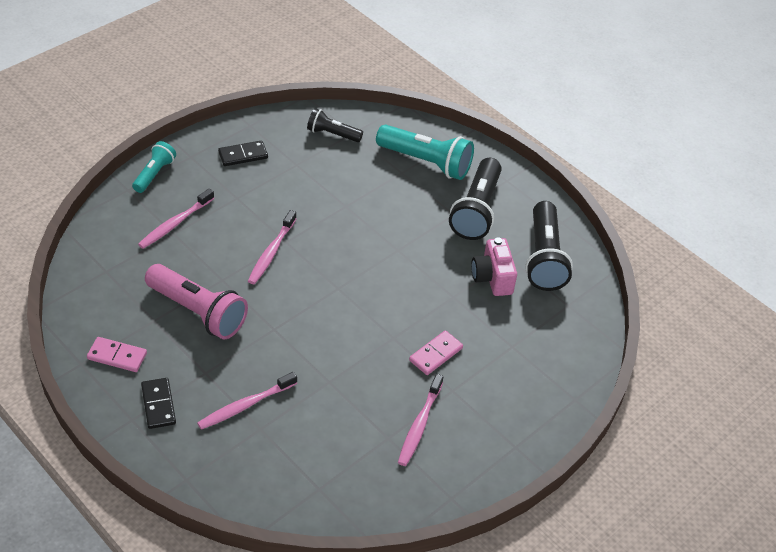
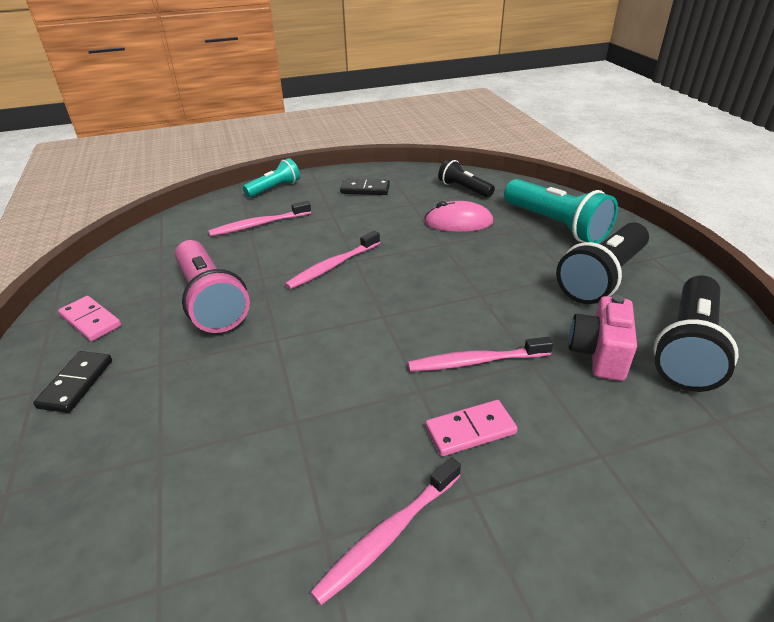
camera: 30 degrees right, 10 degrees down
pink toothbrush [197,372,297,430] -> pink toothbrush moved to [408,337,553,371]
none -> pink mouse [424,201,493,232]

